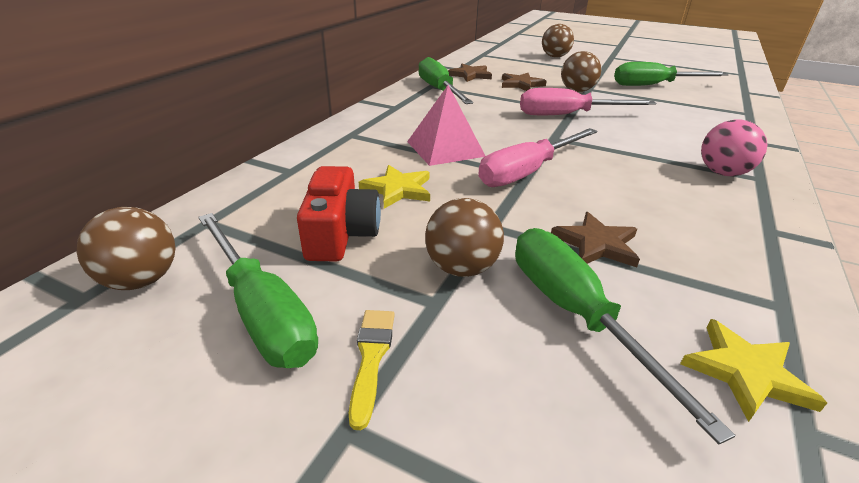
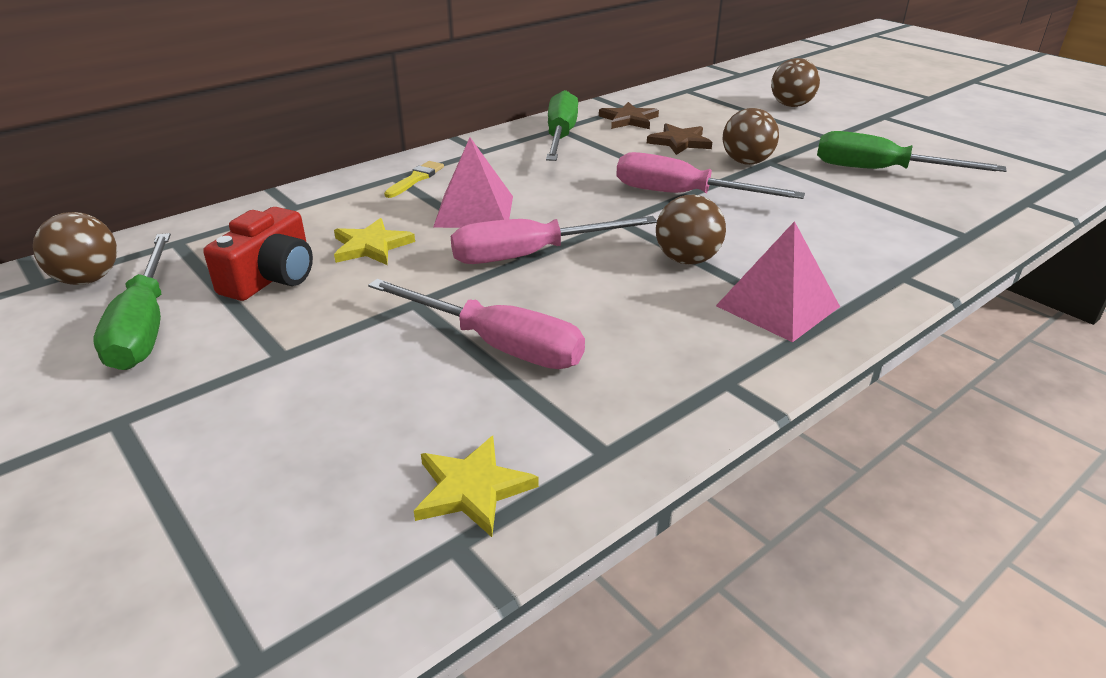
camera: 25 degrees right, 0 degrees up
yellow brush [349,310,395,430] -> yellow brush moved to [384,161,444,198]
brown ball [425,198,504,277] -> brown ball moved to [656,195,726,265]
green screwdriver [515,228,736,445] -> none
brown star [551,212,640,267] -> pink screwdriver [368,279,585,369]
pink ball [701,120,767,176] -> pink pyramid [716,221,840,342]

